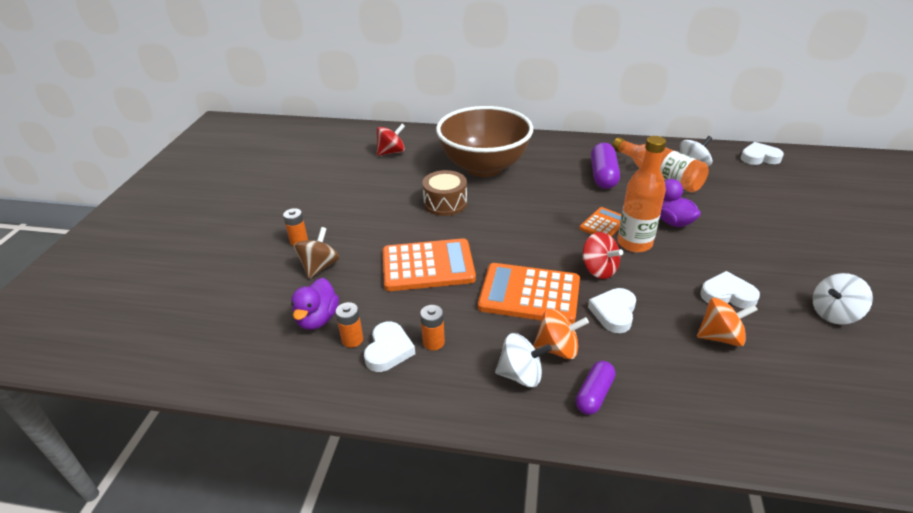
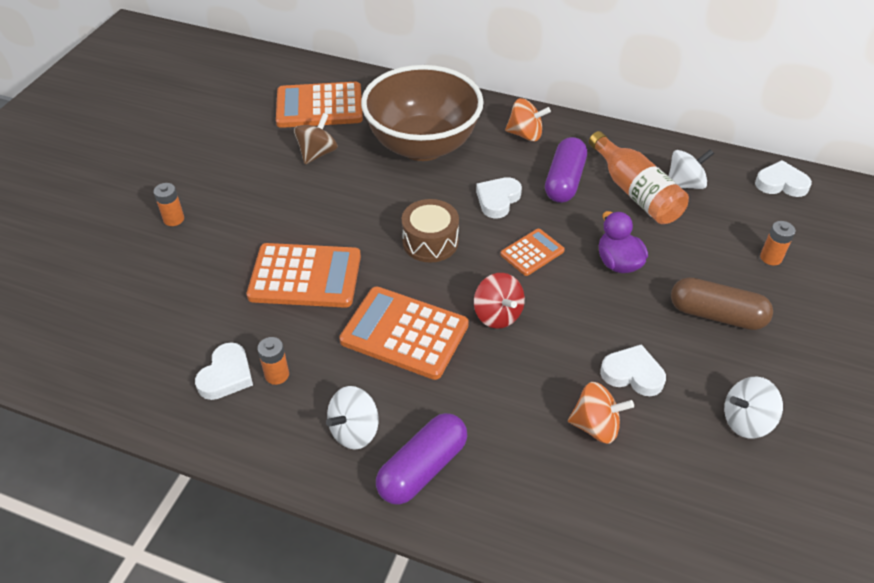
camera: 10 degrees right, 10 degrees up
purple duck [291,278,339,330] -> none
brown spinning top [294,227,340,279] -> brown spinning top moved to [294,113,338,164]
orange battery [335,302,363,348] -> orange battery moved to [760,221,795,265]
red spinning top [377,124,405,156] -> orange calculator [276,82,363,128]
brown drum [422,170,467,216] -> brown drum moved to [402,199,459,263]
white spinning top [495,333,552,387] -> white spinning top turned 120 degrees clockwise [326,386,378,450]
orange spinning top [533,309,589,359] -> orange spinning top moved to [505,98,551,141]
purple capsule [576,361,615,415] -> purple capsule [376,413,467,505], size x1.57
white heart [588,288,636,333] -> white heart moved to [476,177,522,218]
orange bottle [617,136,666,253] -> none
none -> brown capsule [671,277,773,330]

